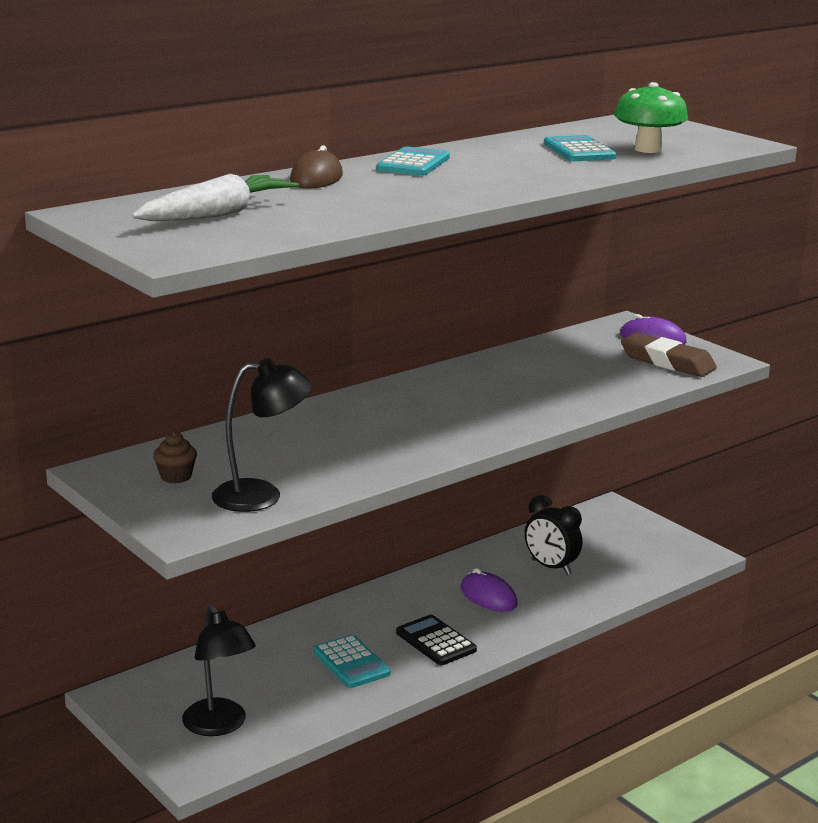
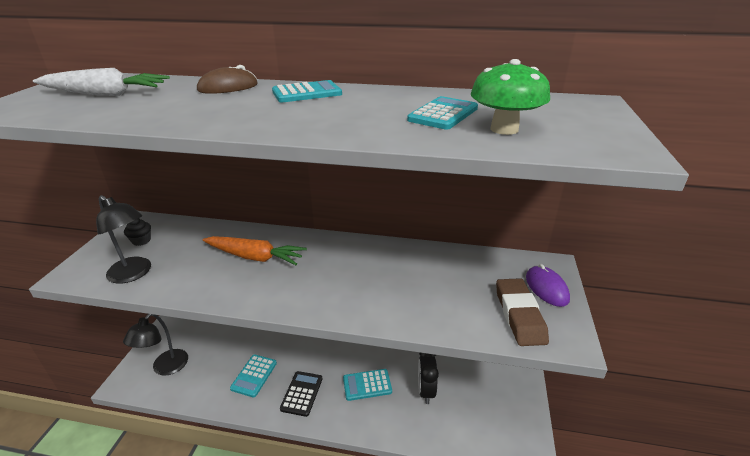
camera: 50 degrees right, 10 degrees up
brown cupcake [153,432,197,483] -> black cupcake [124,218,151,246]
purple mouse [461,568,518,612] -> turquoise calculator [343,369,392,401]
none -> orange carrot [203,236,307,265]

